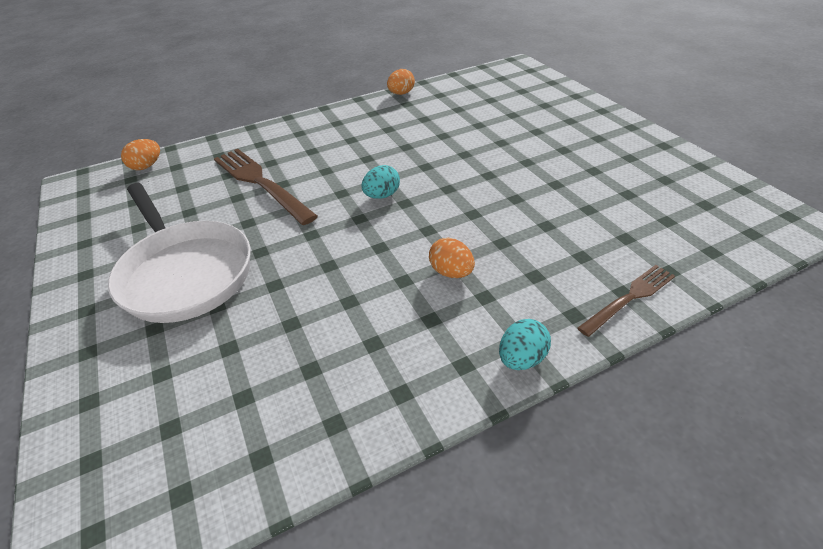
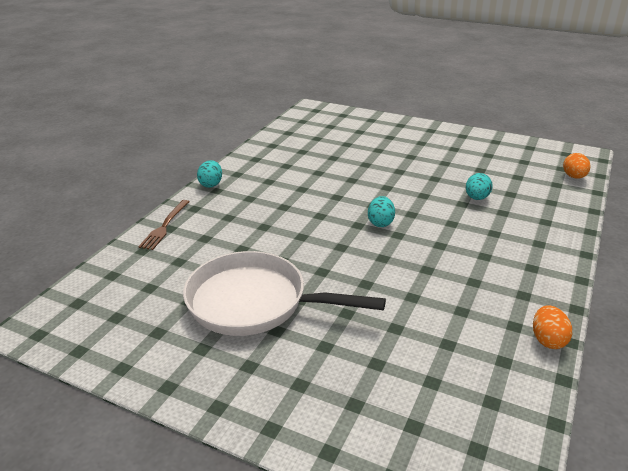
camera: 140 degrees right, 10 degrees down
white pan [108,183,251,323] -> white pan moved to [183,251,386,336]
brown fork [214,149,318,225] -> turquoise egg [466,173,493,200]
orange egg [429,238,475,278] -> none

